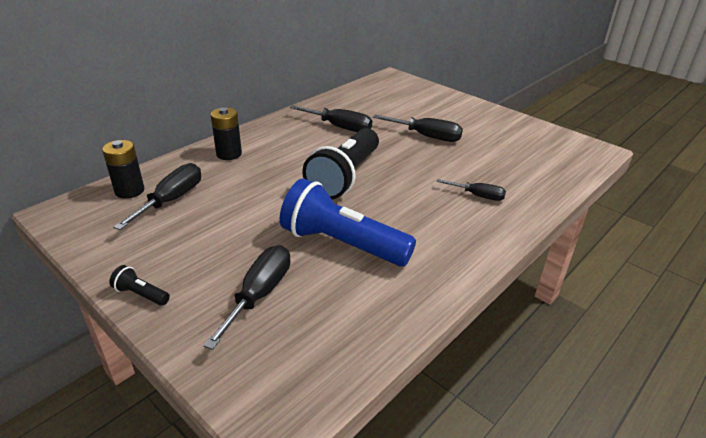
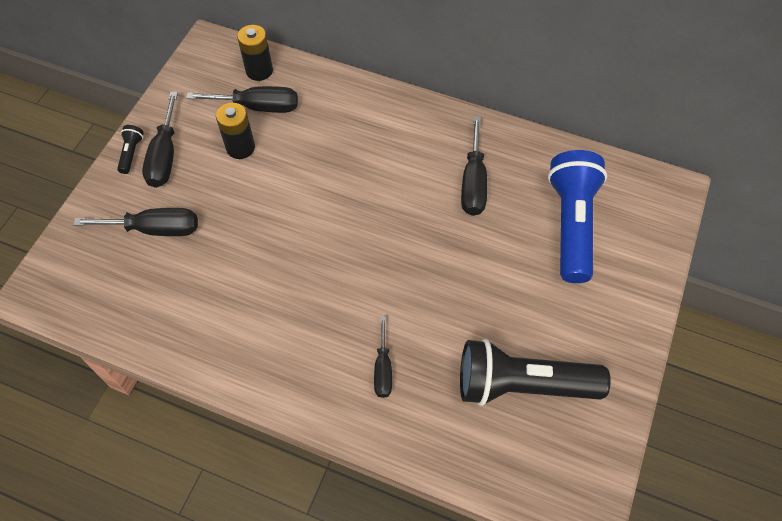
camera: 70 degrees right, 25 degrees up
black battery [210,107,242,160] -> black battery moved to [216,103,255,159]
blue flashlight [280,178,416,267] -> blue flashlight moved to [548,150,607,283]
black flashlight [302,128,379,199] -> black flashlight moved to [460,339,611,406]
black screwdriver [373,115,463,142] -> black screwdriver moved to [142,92,178,188]

